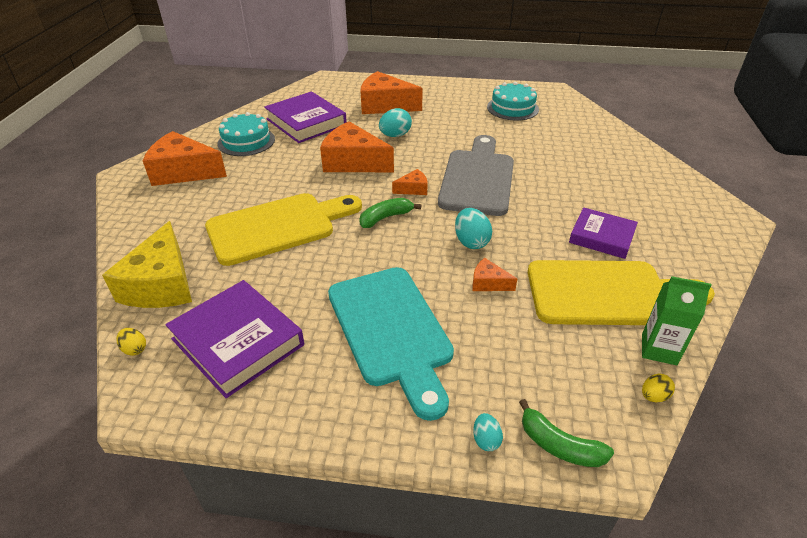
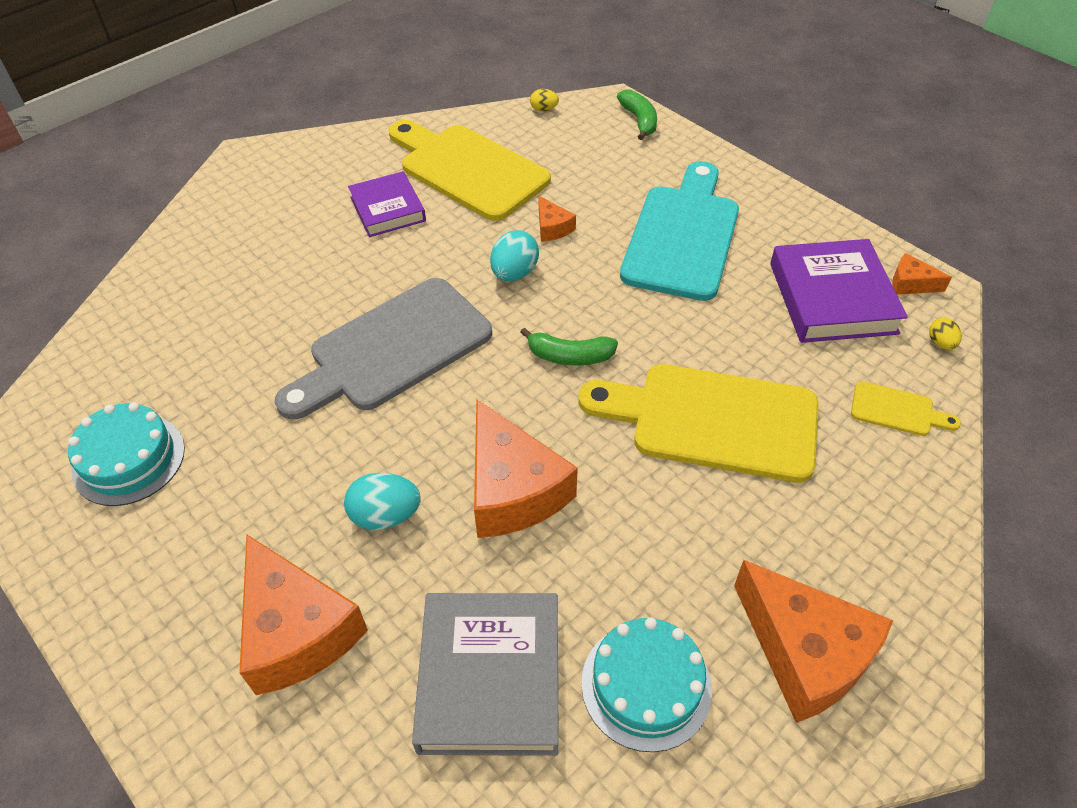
camera: 140 degrees left, 10 degrees up
yellow cheese [102,221,192,308] -> yellow cutting board [851,381,961,436]
purple book [264,91,347,143] -> grey book [412,593,559,756]
orange cheese [392,169,428,195] -> orange cheese moved to [892,253,952,295]
turquoise egg [473,413,503,451] -> none
green carton [642,276,712,365] -> none

